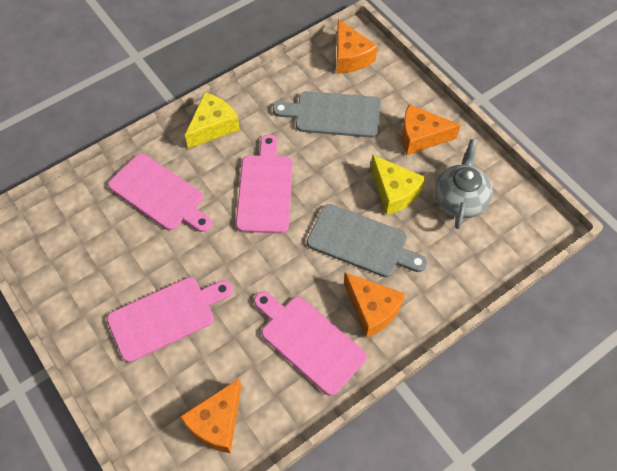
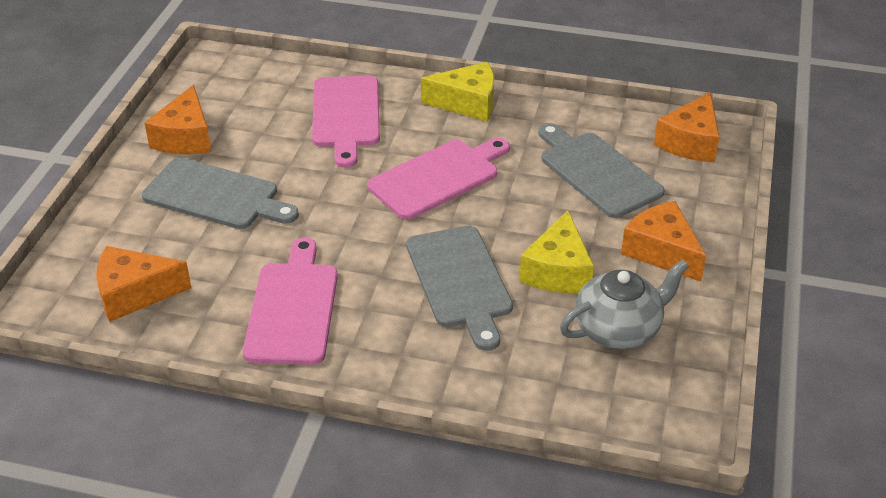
camera: 50 degrees right, 20 degrees down
pink cutting board [107,277,233,362] -> grey cutting board [142,157,299,229]
orange cheese [344,272,405,338] -> orange cheese moved to [144,85,211,154]

